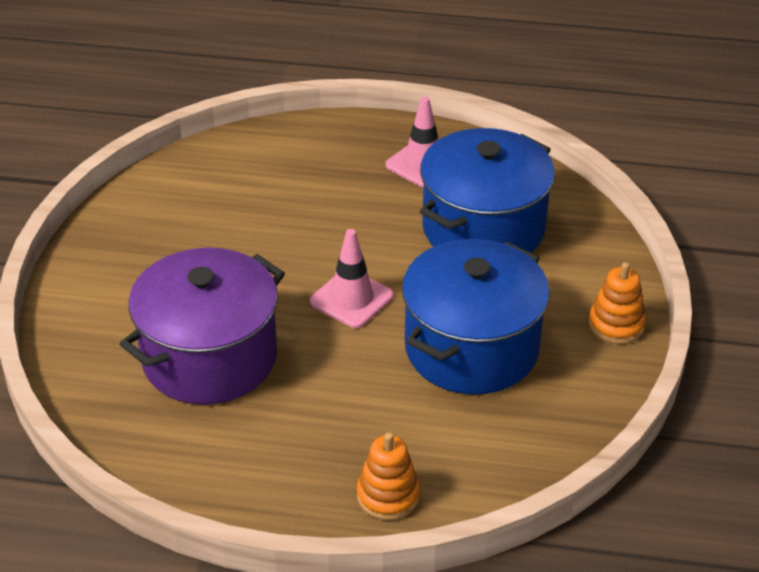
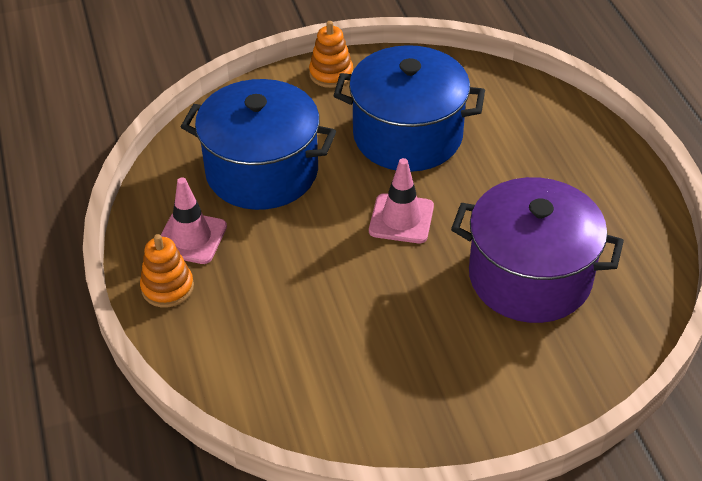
camera: 115 degrees left, 5 degrees up
orange stacking toy [357,432,420,520] -> orange stacking toy moved to [140,234,194,307]

